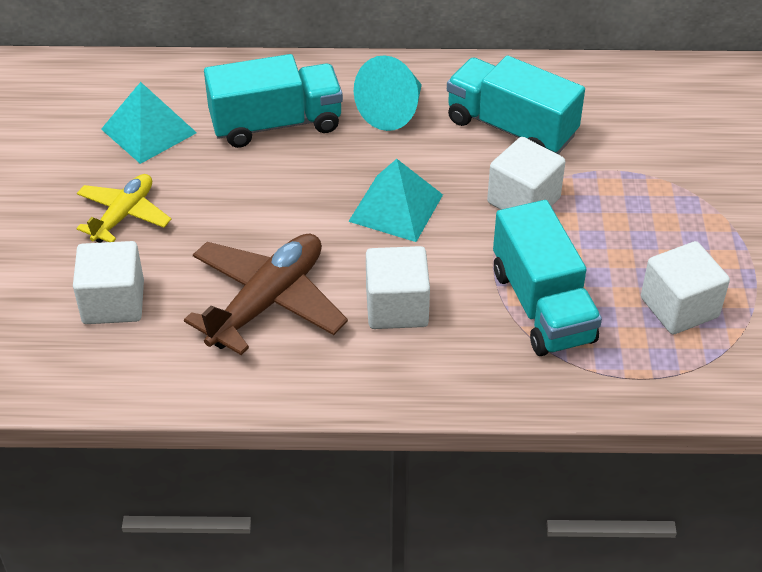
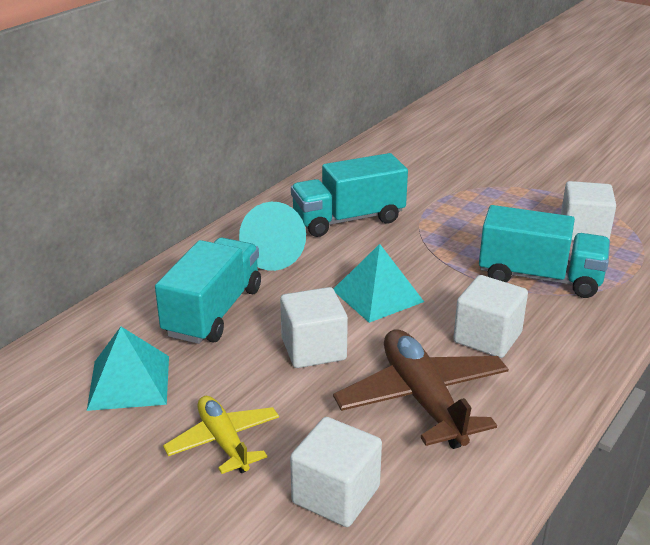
camera: 55 degrees left, 15 degrees down
white cube [487,137,565,210] -> white cube moved to [280,287,348,368]

